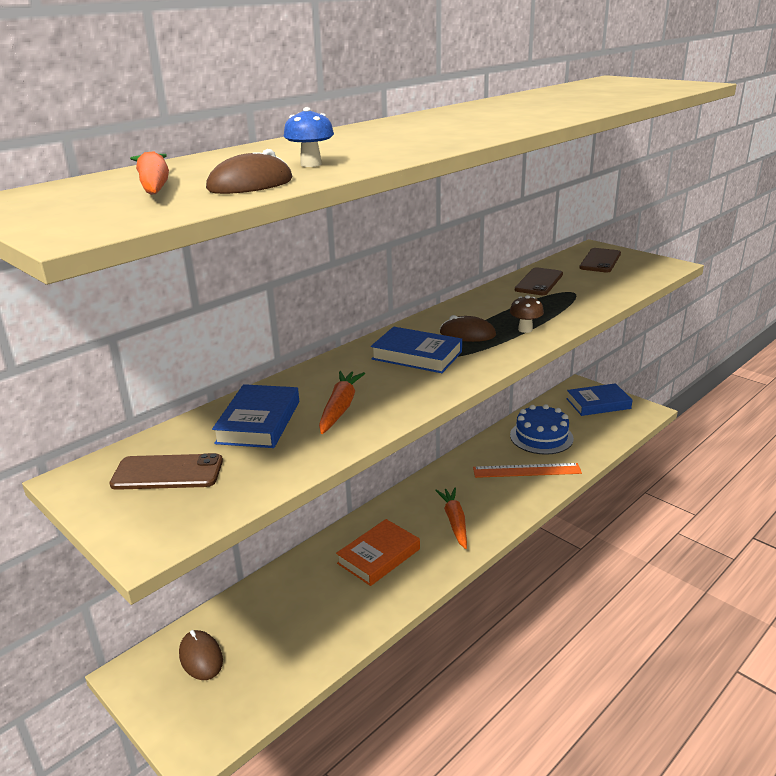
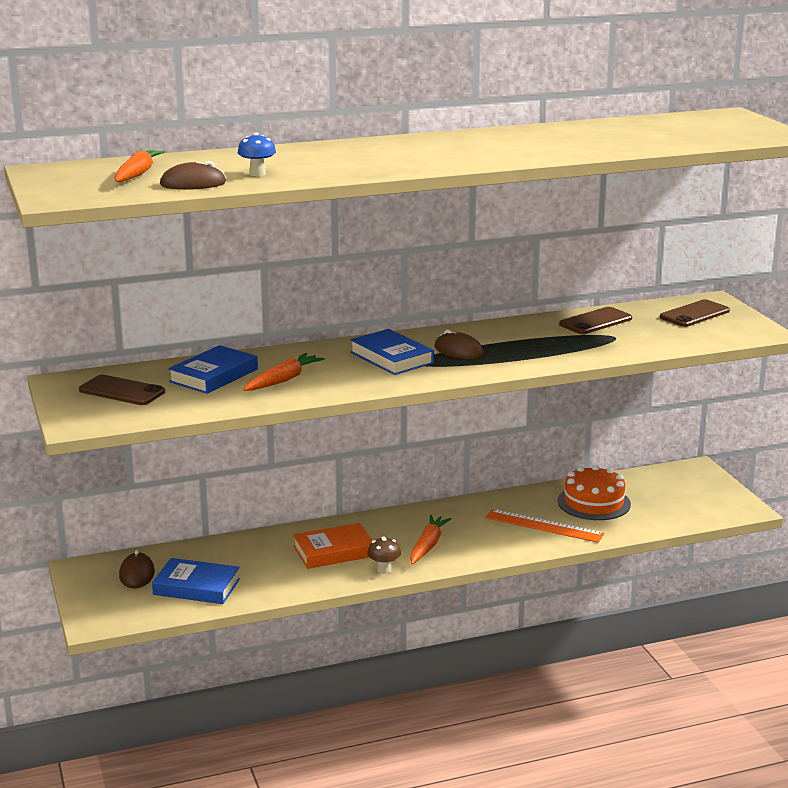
camera: 25 degrees right, 5 degrees down
brown mushroom [510,295,544,333] -> brown mushroom moved to [367,536,401,574]
blue cake [510,404,574,455] -> orange cake [557,465,631,520]
blue book [566,383,633,416] -> blue book moved to [152,558,240,604]

